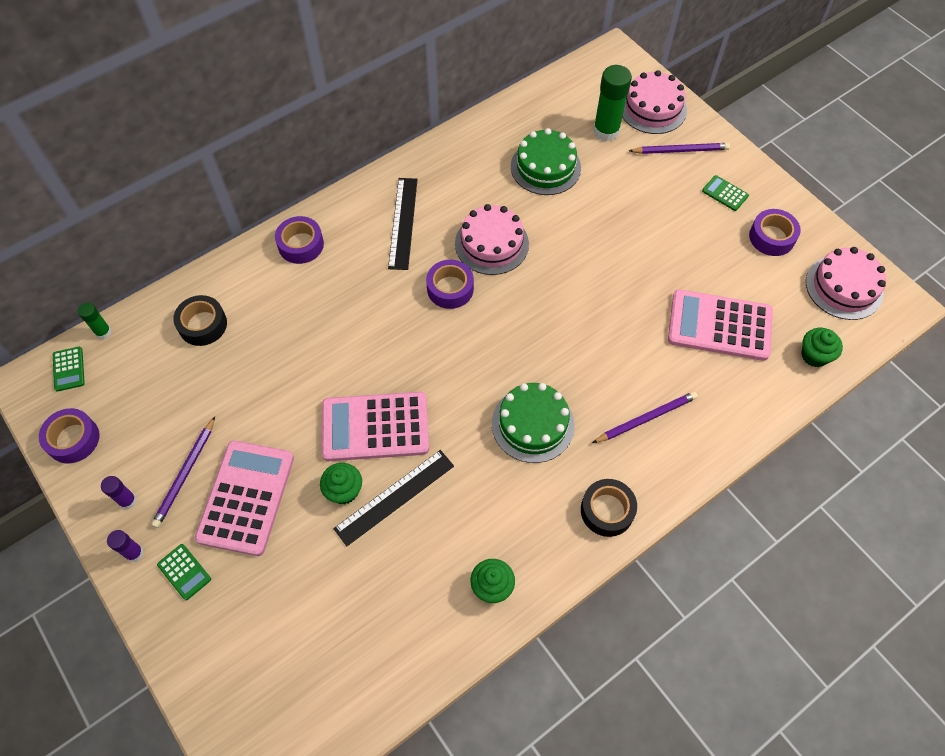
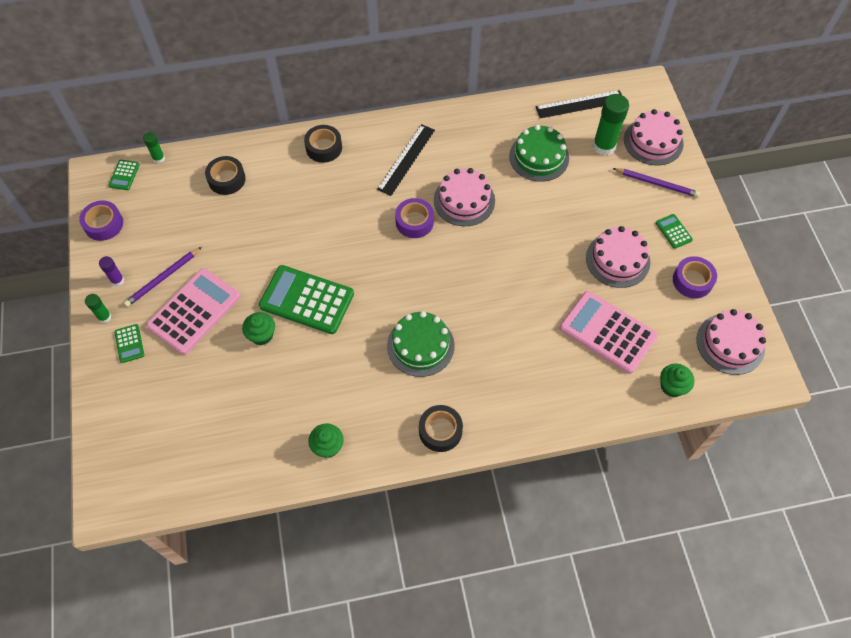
camera: 25 degrees right, 0 degrees up
purple glue stick [107,530,143,562] -> green glue stick [85,294,112,323]
purple tape [275,216,324,264] -> black tape [304,125,342,163]
pink calculator [322,392,429,461] -> green calculator [259,265,354,334]
black ruler [333,450,454,546] -> black ruler moved to [536,90,622,118]
purple pencil [592,391,698,443] -> none
none -> pink cake [586,226,650,288]

